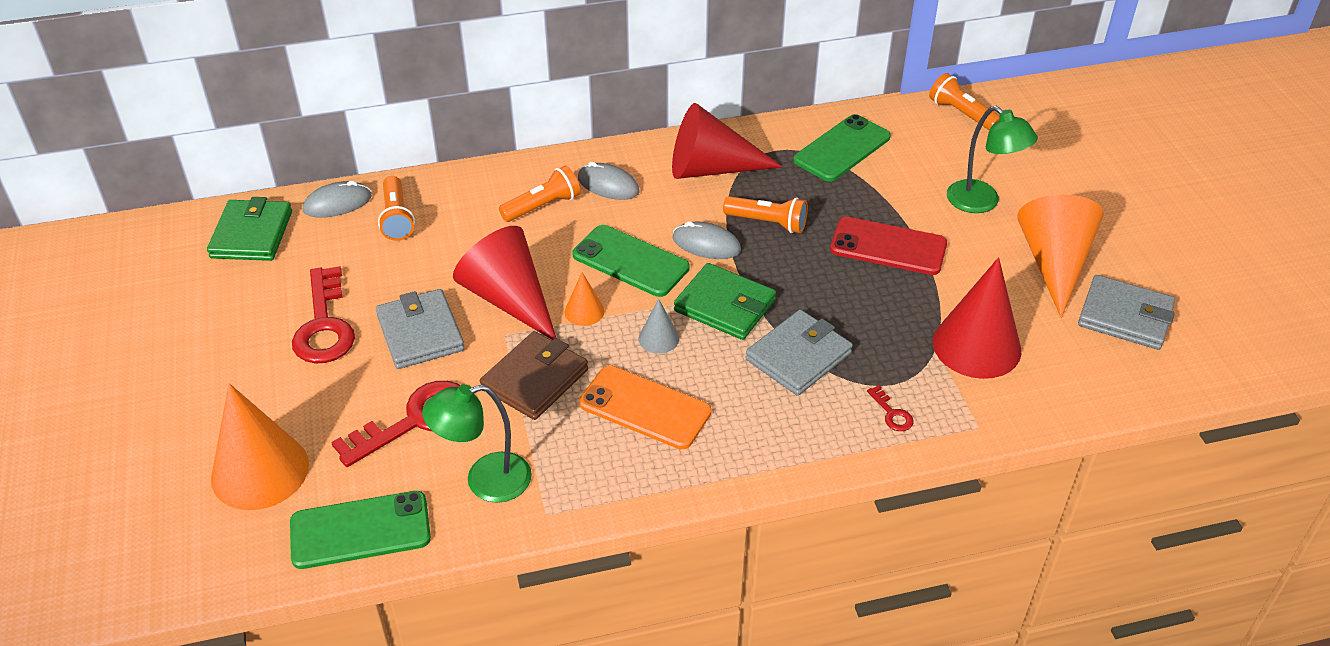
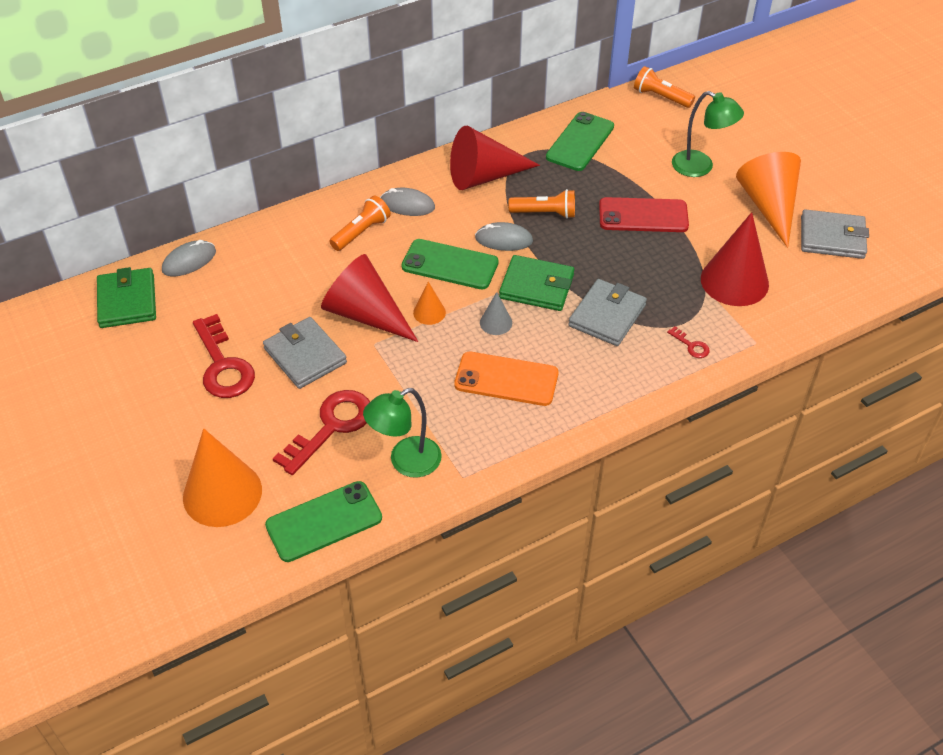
camera: 15 degrees left, 5 degrees up
orange flashlight [378,176,415,241] -> none
brown wallet [480,331,588,420] -> none

